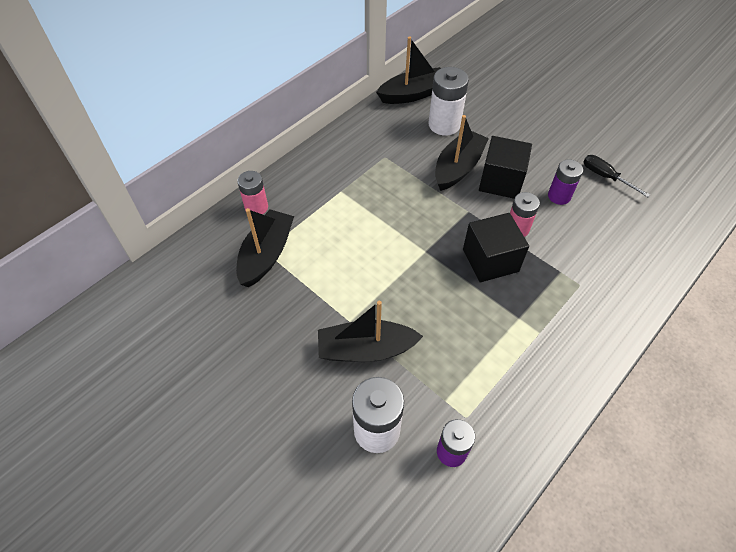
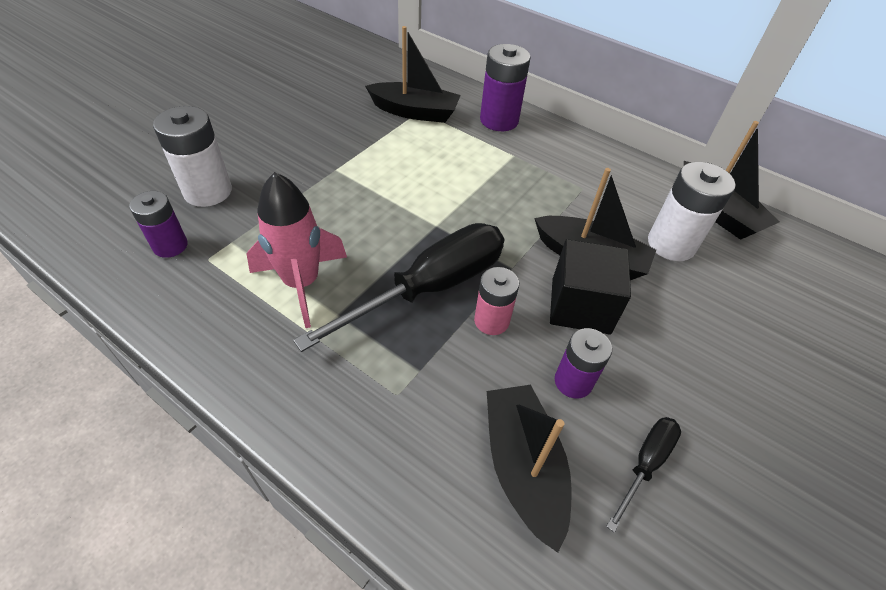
camera: 80 degrees right, 5 degrees down
pink battery [237,171,268,214] -> none
black boat [318,301,423,362] -> black boat moved to [487,385,572,553]
black cube [463,213,529,282] -> black screwdriver [293,223,504,352]
none -> pink rocket [246,172,347,328]
none -> purple battery [480,44,531,131]

